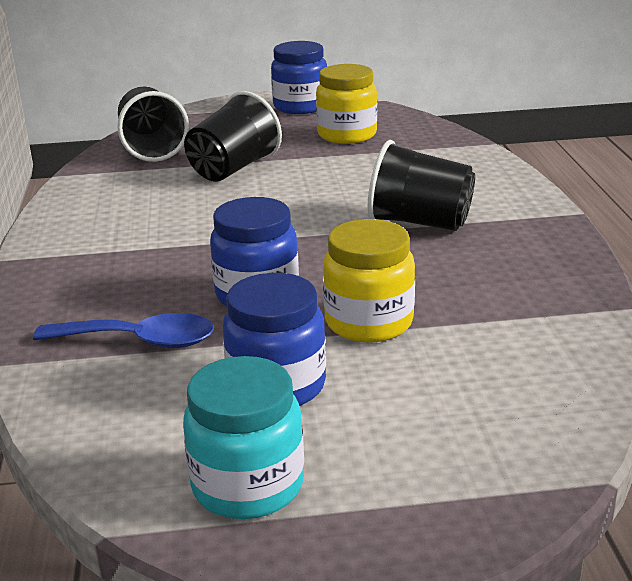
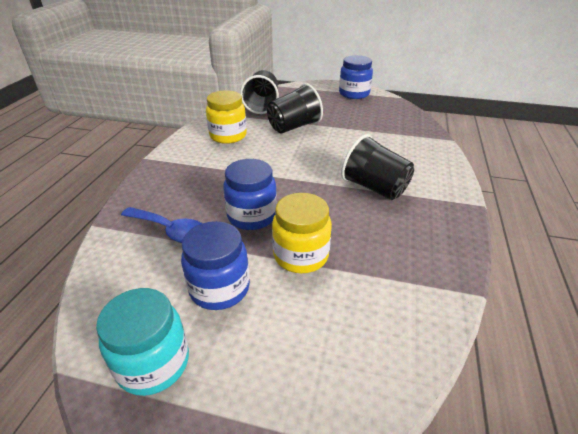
camera: 20 degrees right, 10 degrees up
yellow jar [316,64,377,144] -> yellow jar moved to [206,90,247,144]

